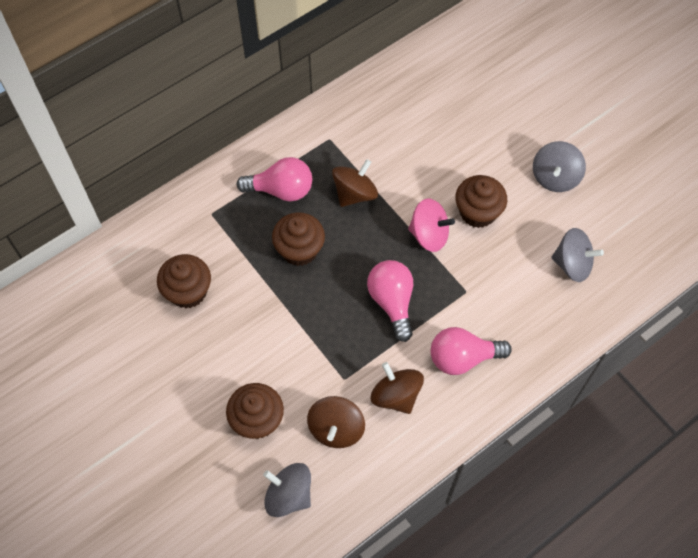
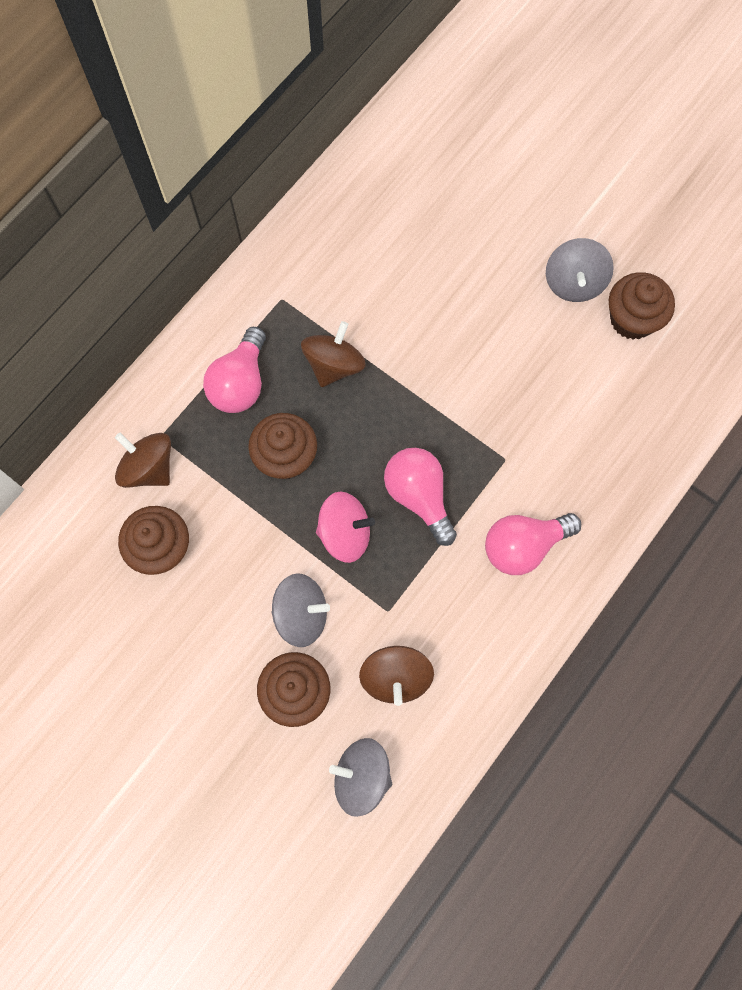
camera: 15 degrees left, 10 degrees up
pink light bulb [237,157,312,201] -> pink light bulb turned 120 degrees clockwise [203,327,266,413]
brown spinning top [370,362,424,414] -> brown spinning top moved to [115,433,171,488]
pink spinning top [408,199,455,252] -> pink spinning top moved to [316,491,375,563]
brown cupcake [455,175,507,228] -> brown cupcake moved to [609,272,675,340]
grey spinning top [551,228,604,282] -> grey spinning top moved to [271,573,330,647]

